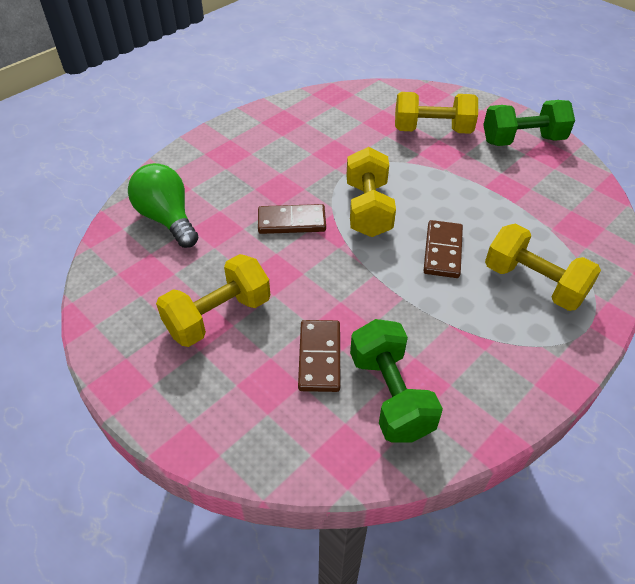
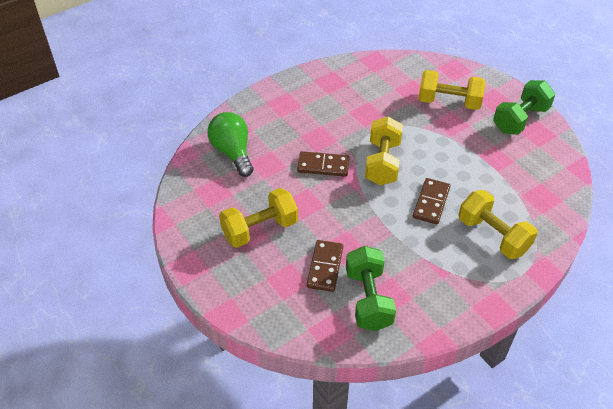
camera: 10 degrees right, 0 degrees up
green dumbbell [483,100,575,146] -> green dumbbell turned 45 degrees counterclockwise [493,80,555,135]

